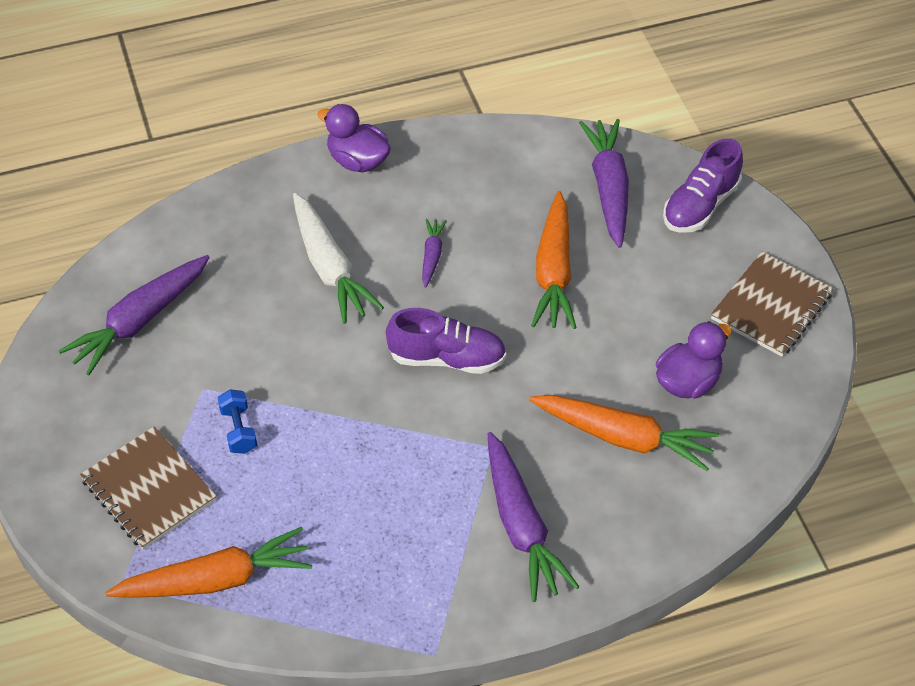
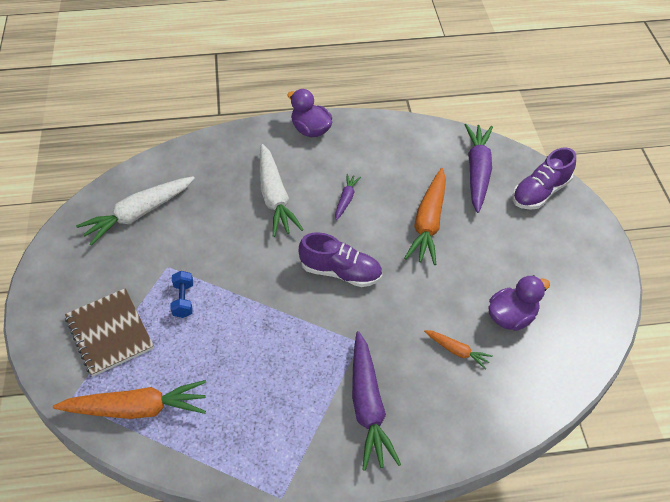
camera: 10 degrees right, 0 degrees up
purple carrot [59,255,210,375] -> white carrot [76,176,195,246]
orange carrot [529,395,719,471] -> orange carrot [424,330,493,370], size x0.51
brown notebook [711,252,833,357] -> none

